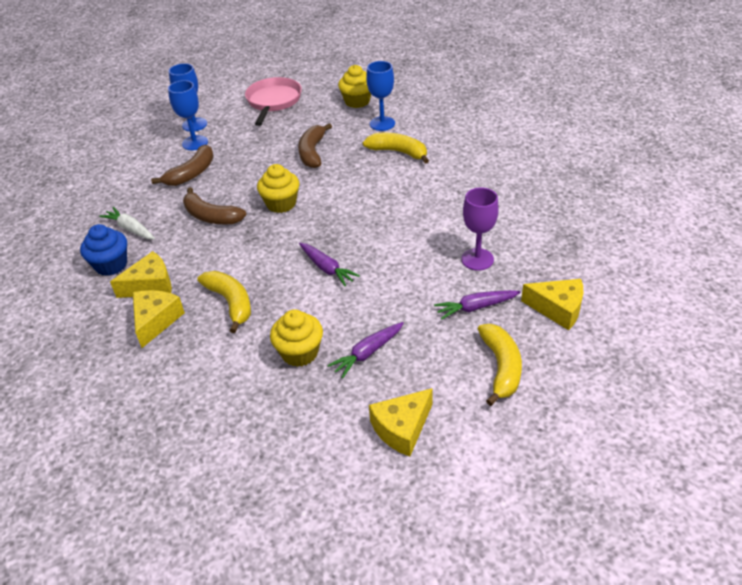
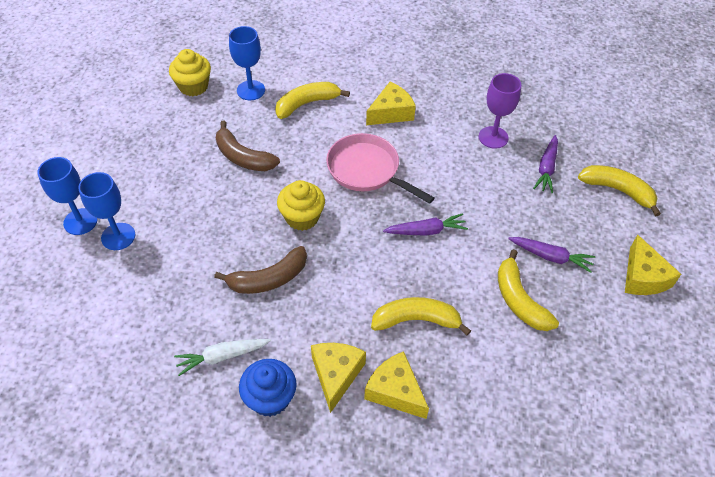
camera: 60 degrees left, 10 degrees up
brown banana [151,144,214,186] -> none
pink pan [245,77,302,126] -> pink pan moved to [326,133,434,204]
yellow cupcake [270,310,323,367] -> yellow banana [498,249,559,331]
purple carrot [328,322,404,378] -> purple carrot turned 60 degrees counterclockwise [508,237,595,273]
yellow cheese [521,279,583,330] -> yellow cheese moved to [366,82,416,125]

